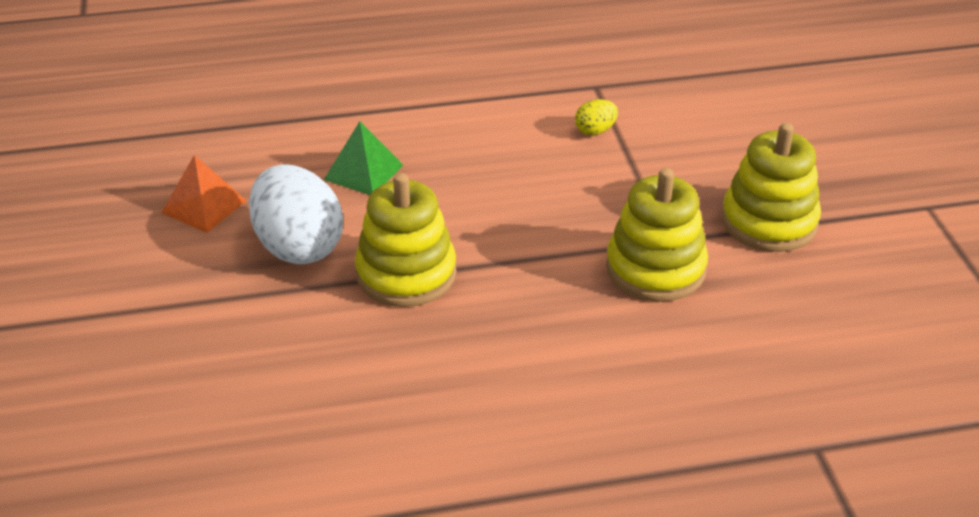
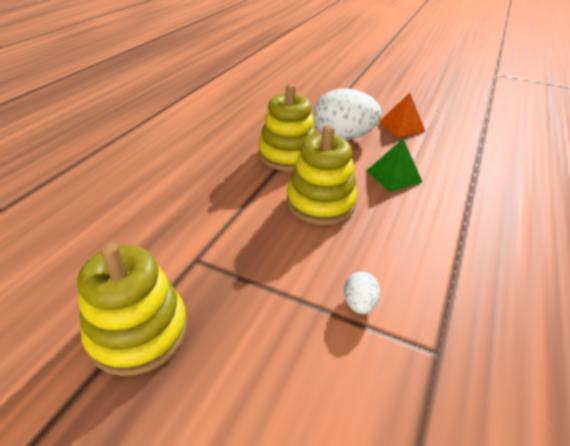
camera: 125 degrees right, 0 degrees up
yellow egg [575,99,618,135] -> white egg [344,272,380,314]
yellow stacking toy [606,168,708,302] -> yellow stacking toy moved to [287,125,357,225]

